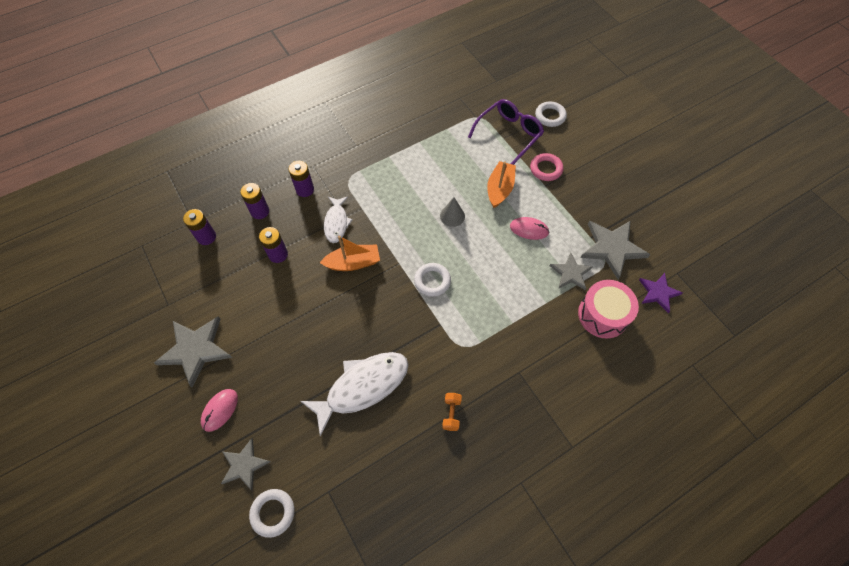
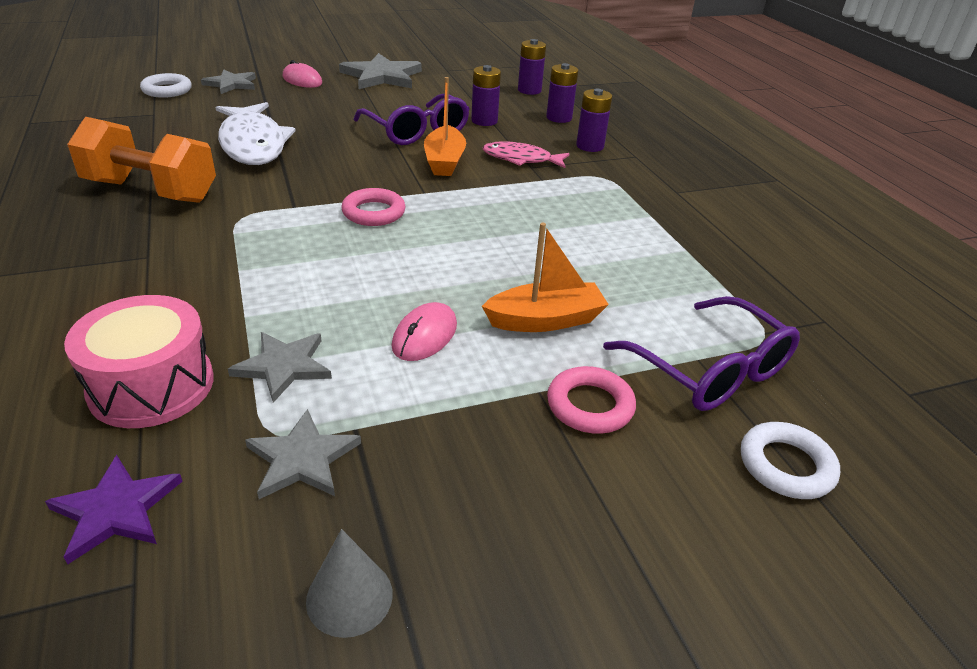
camera: 100 degrees right, 25 degrees down
white fish [324,197,353,243] -> pink fish [482,141,570,168]
white ring [414,263,451,297] -> pink ring [341,188,406,226]
grey cone [440,197,465,227] -> grey cone moved to [306,529,393,638]
orange dumbbell [442,393,462,431] -> orange dumbbell [67,117,216,203], size x2.39
orange boat [487,161,516,208] -> orange boat turned 45 degrees counterclockwise [482,222,609,332]
grey star [580,221,650,279] -> grey star [245,409,361,499], size x0.61
none -> purple glasses [353,93,470,145]

